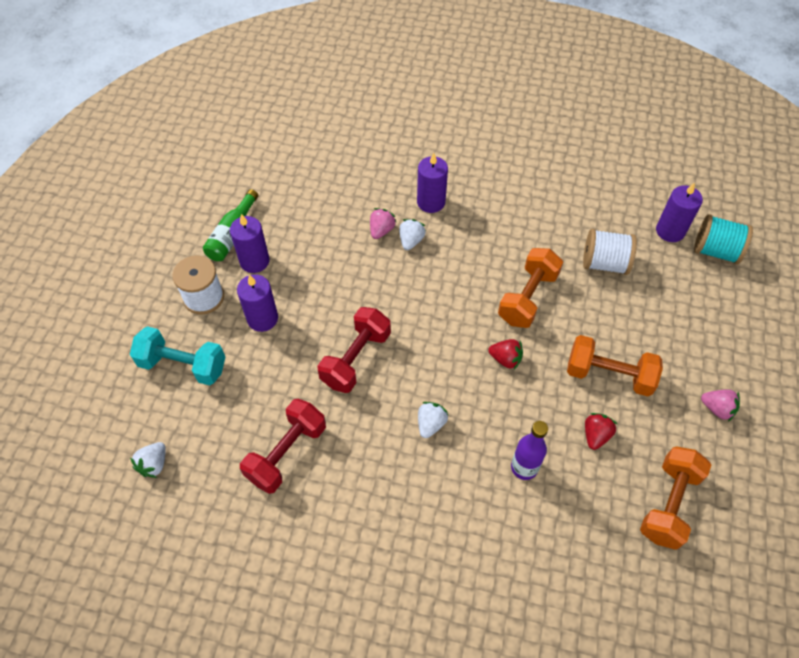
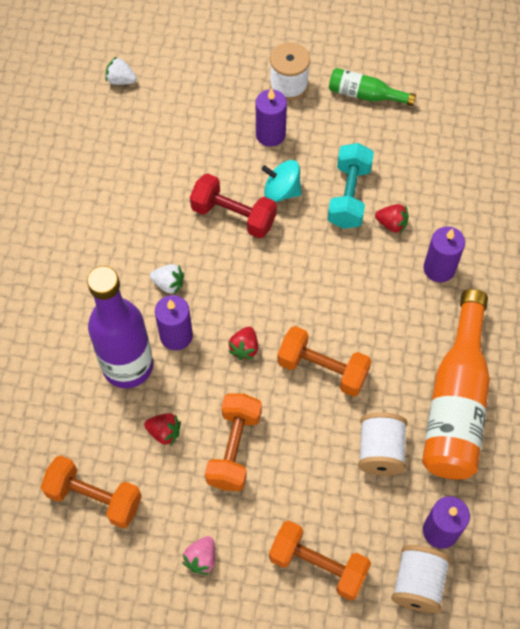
camera: 85 degrees right, 5 degrees up
turquoise dumbbell [130,326,225,386] -> turquoise dumbbell moved to [327,143,374,229]
purple candle [230,214,269,273] -> purple candle moved to [155,295,193,350]
red dumbbell [240,399,326,494] -> none
pink strawberry [370,208,396,239] -> red strawberry [375,204,409,233]
white strawberry [399,219,426,250] -> none
purple bottle [511,421,548,480] -> purple bottle [87,266,153,388], size x1.95
turquoise spool [694,214,753,264] -> white spool [391,545,451,613]
none -> turquoise spinning top [262,160,302,202]
none -> orange dumbbell [269,521,371,601]
none -> orange bottle [422,289,490,480]

